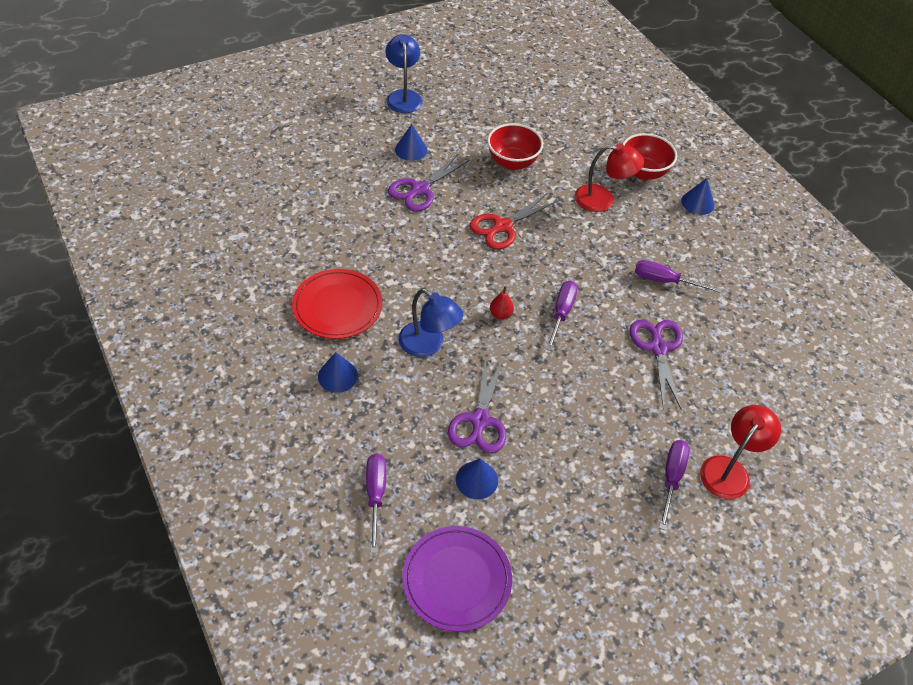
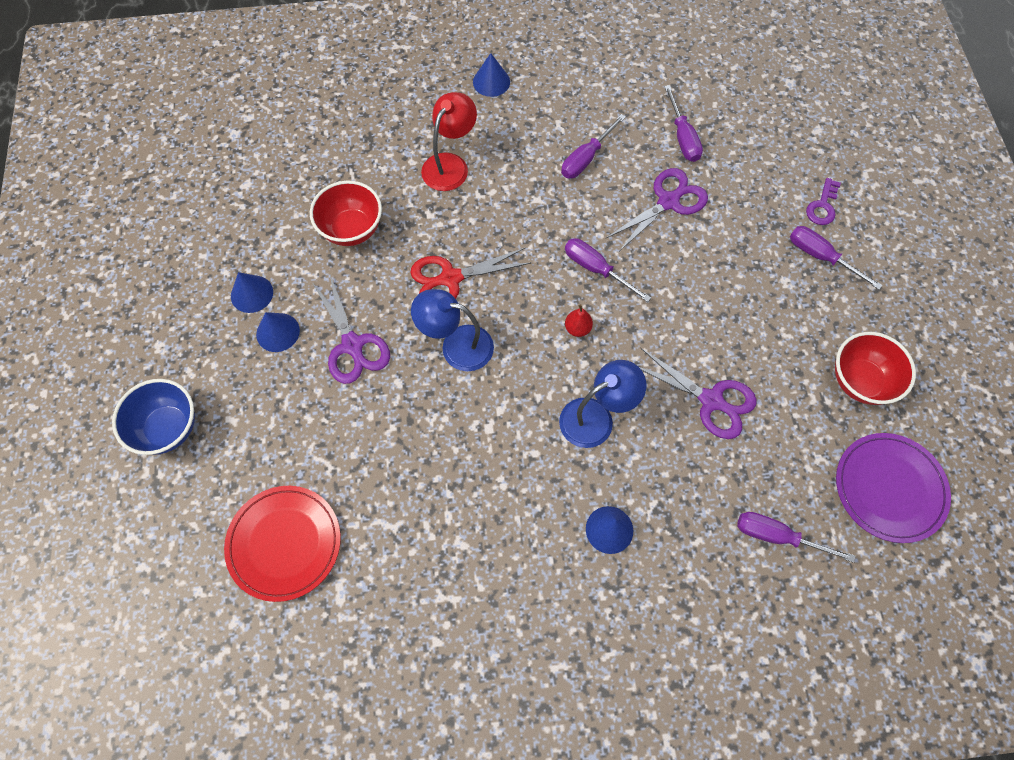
camera: 65 degrees left, 15 degrees up
red plate [292,269,383,339] -> red plate moved to [224,486,341,602]
blue lamp [386,34,423,113] -> blue lamp moved to [411,289,494,371]
blue cone [456,458,498,499] -> blue cone moved to [231,272,273,313]
red scissors [470,193,558,249] -> red scissors turned 90 degrees clockwise [410,247,531,299]
red bowl [623,133,677,180] -> red bowl moved to [835,332,916,405]
purple scissors [629,320,683,410] -> purple scissors turned 120 degrees clockwise [606,168,708,250]
red lamp [700,405,781,499] -> purple key [806,178,841,225]
none -> blue bowl [112,379,195,455]
none -> purple screwdriver [664,85,703,162]

